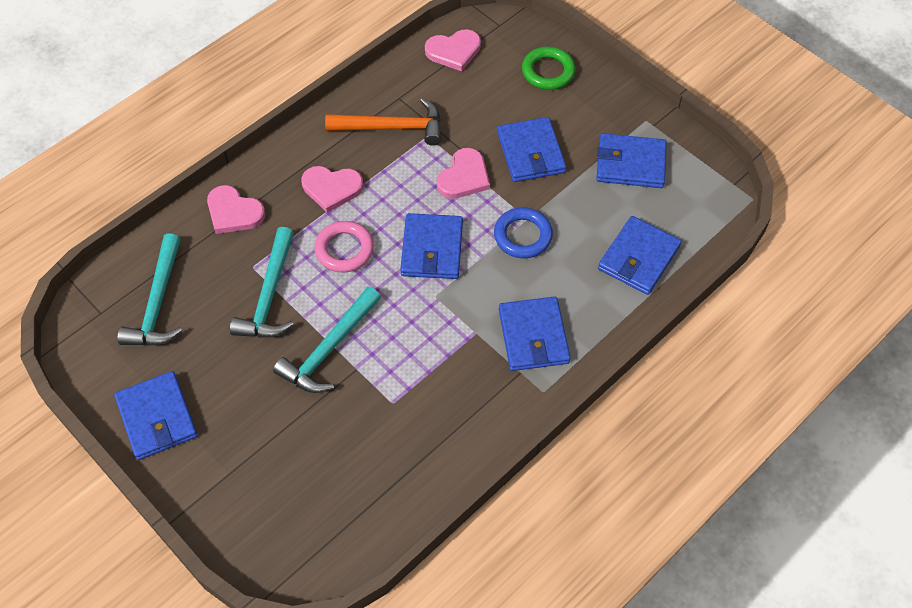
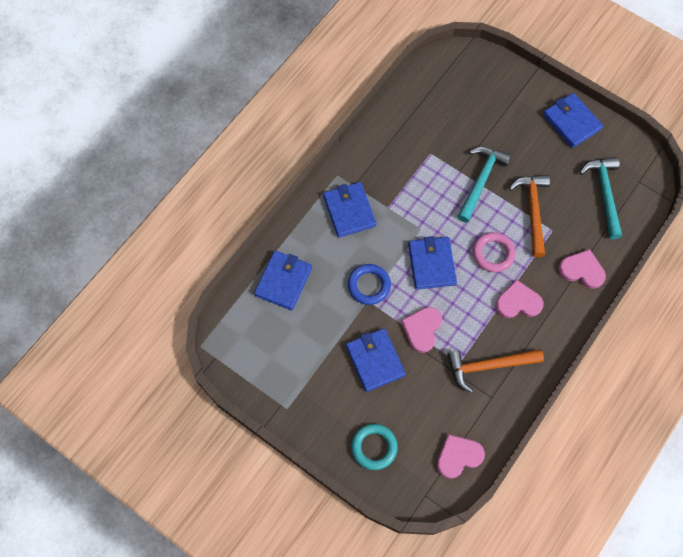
camera: 170 degrees right, 10 degrees up
turquoise hammer [230,227,294,338] -> orange hammer [509,175,550,257]
green ring [522,47,575,90] -> turquoise ring [351,424,398,470]
blue wallet [596,133,667,188] -> none

